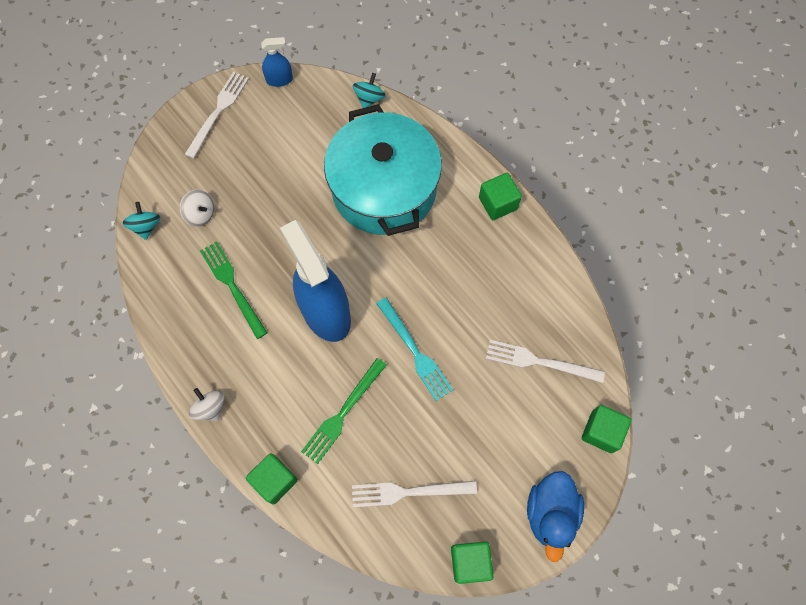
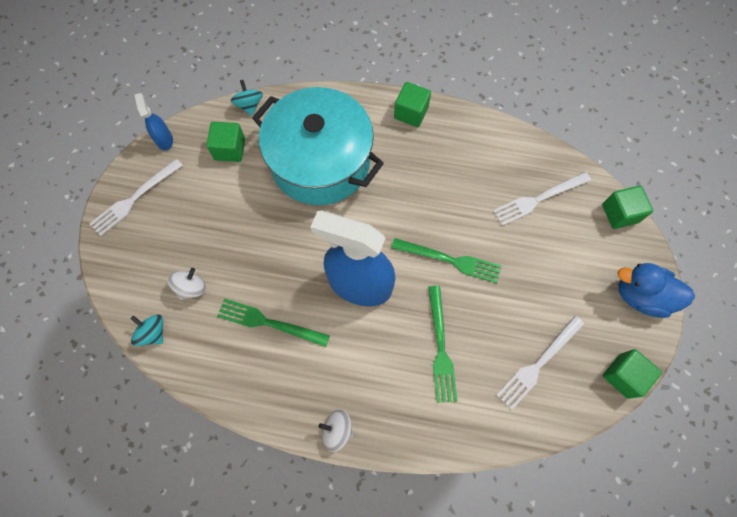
camera: 40 degrees left, 0 degrees up
white spinning top [180,190,214,226] -> white spinning top turned 45 degrees counterclockwise [168,268,206,300]
white fork [184,72,249,159] -> white fork turned 120 degrees counterclockwise [89,159,183,236]
green cube [246,453,298,505] -> green cube moved to [206,122,245,162]
blue spray bottle [261,37,293,87] -> blue spray bottle turned 60 degrees counterclockwise [135,93,173,150]
turquoise fork [376,297,453,401] -> green fork [392,238,501,283]
blue duck [527,471,584,562] -> blue duck turned 135 degrees clockwise [618,263,695,318]

